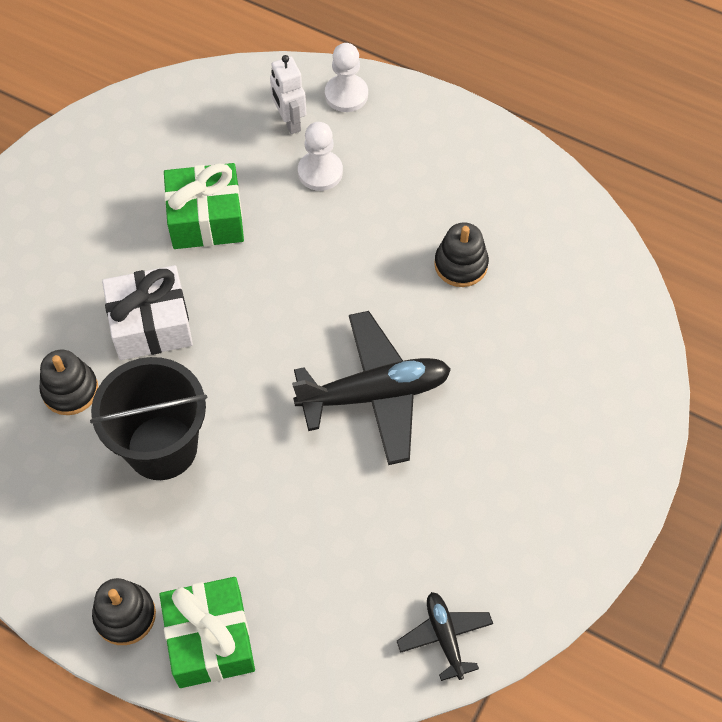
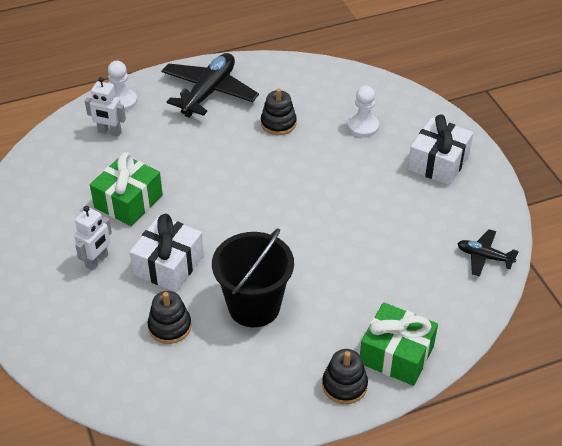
camera: 50 degrees left, 15 degrees down
black plane [292,311,451,465] -> black plane moved to [162,53,259,118]
white pawn [298,122,343,191] -> white pawn moved to [348,85,379,137]
none -> white robot [74,206,112,271]
none -> white gift [408,114,473,185]

